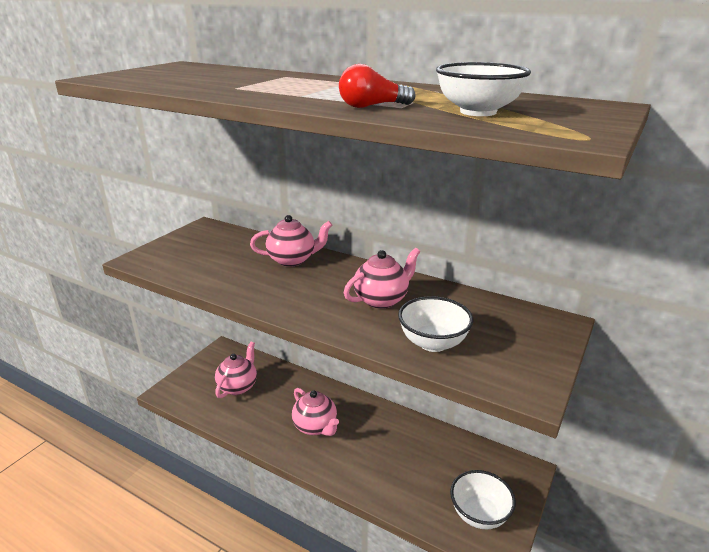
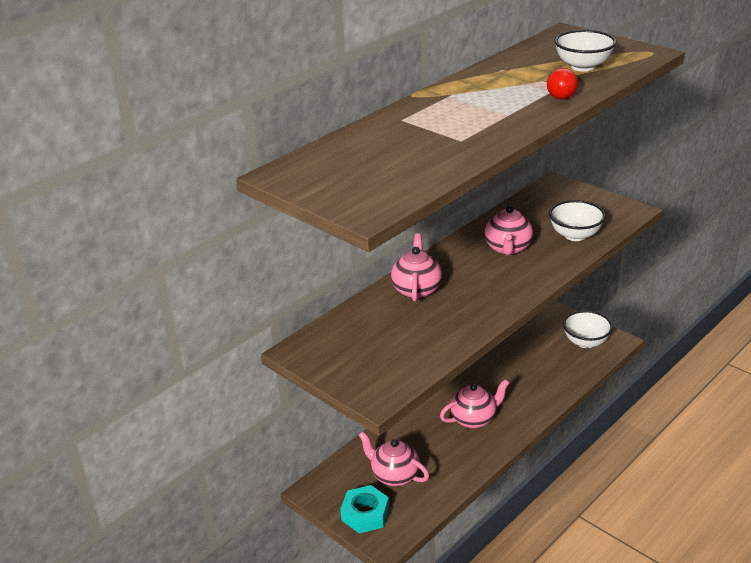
camera: 75 degrees left, 5 degrees up
pink teapot [344,248,420,309] -> pink teapot turned 150 degrees counterclockwise [485,205,533,255]
none -> turquoise nut [340,485,389,534]

